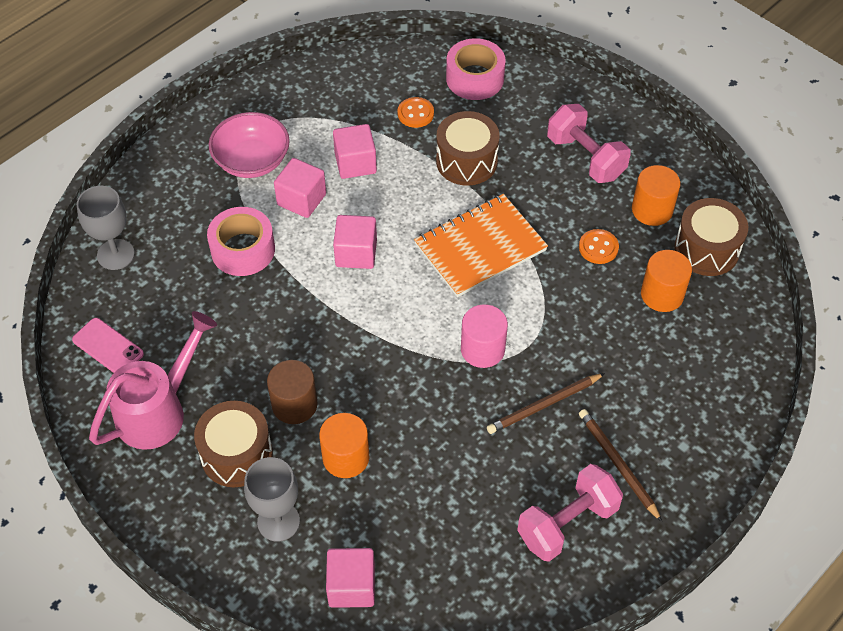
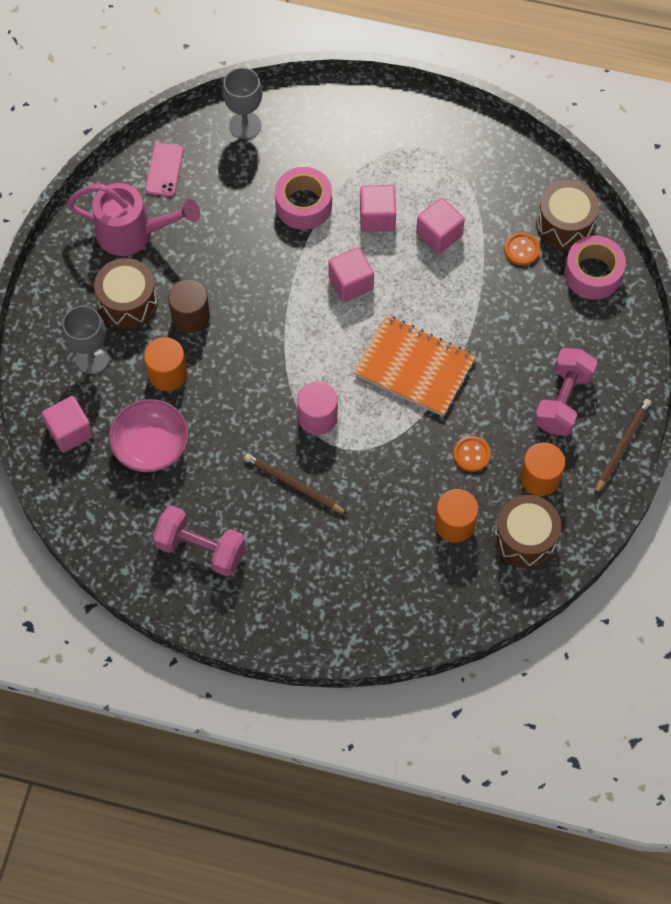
camera: 60 degrees right, 10 degrees up
pink bowl [209,112,290,178] -> pink bowl moved to [109,399,189,472]
brown drum [436,111,500,186] -> brown drum moved to [536,180,599,250]
brown pencil [579,409,662,522] -> brown pencil moved to [595,399,651,495]

